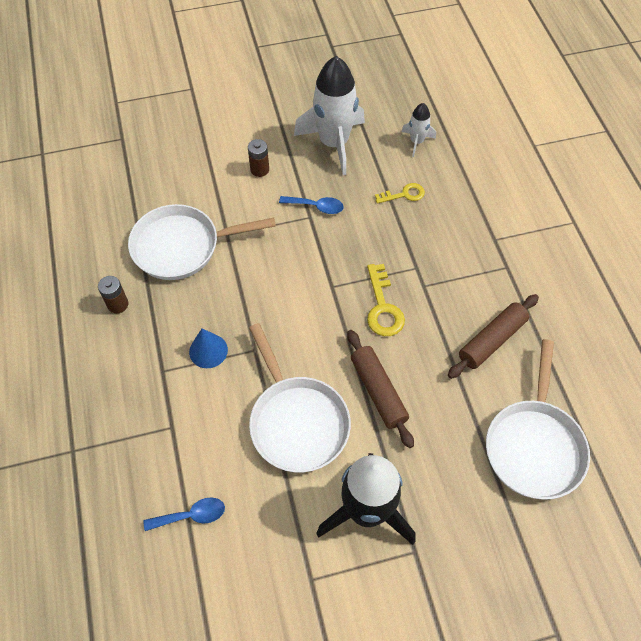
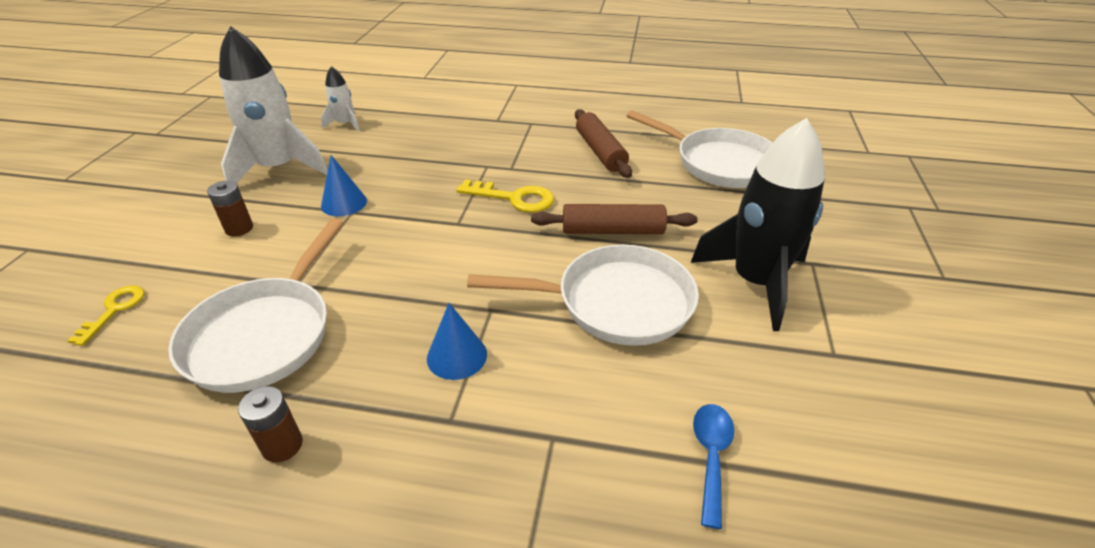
camera: 65 degrees left, 20 degrees down
blue spoon [279,196,344,214] -> blue cone [321,155,367,216]
yellow key [375,183,425,204] -> yellow key moved to [67,286,144,346]

